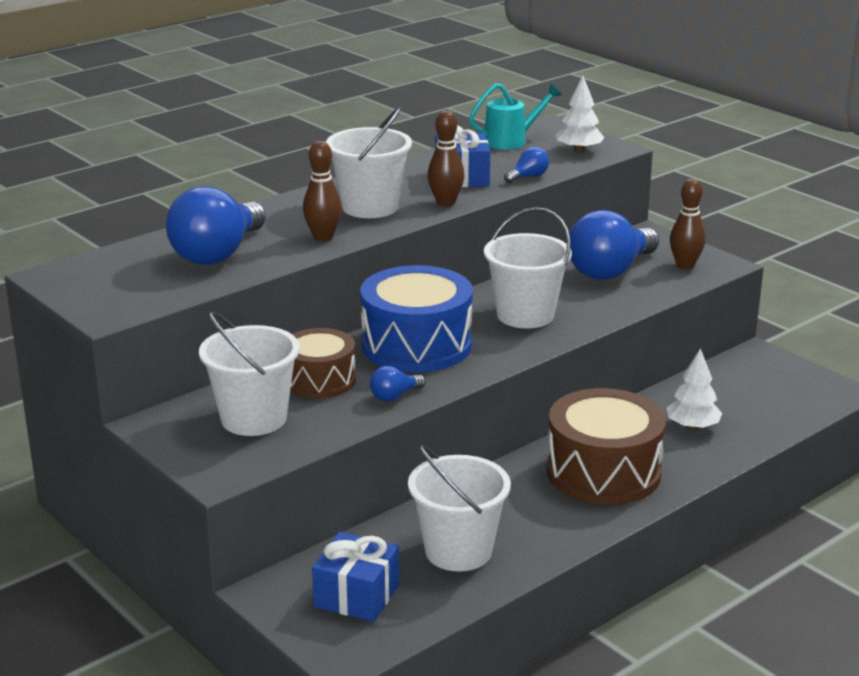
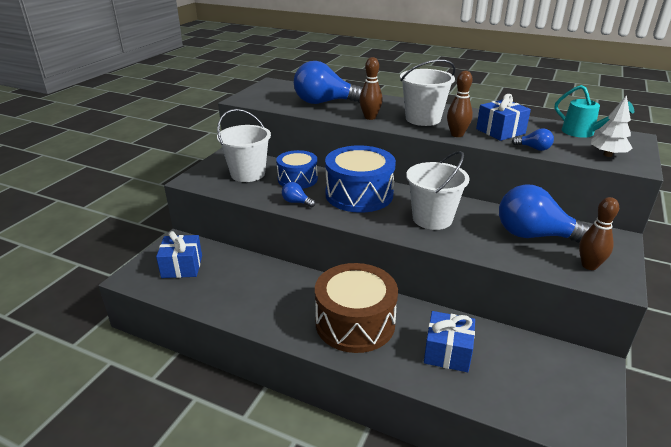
camera: 65 degrees right, 5 degrees up
brown drum [290,328,356,398] -> blue drum [276,150,318,189]
white bucket [408,445,511,572] -> none
white tree [666,348,722,430] -> blue gift [424,311,475,372]

